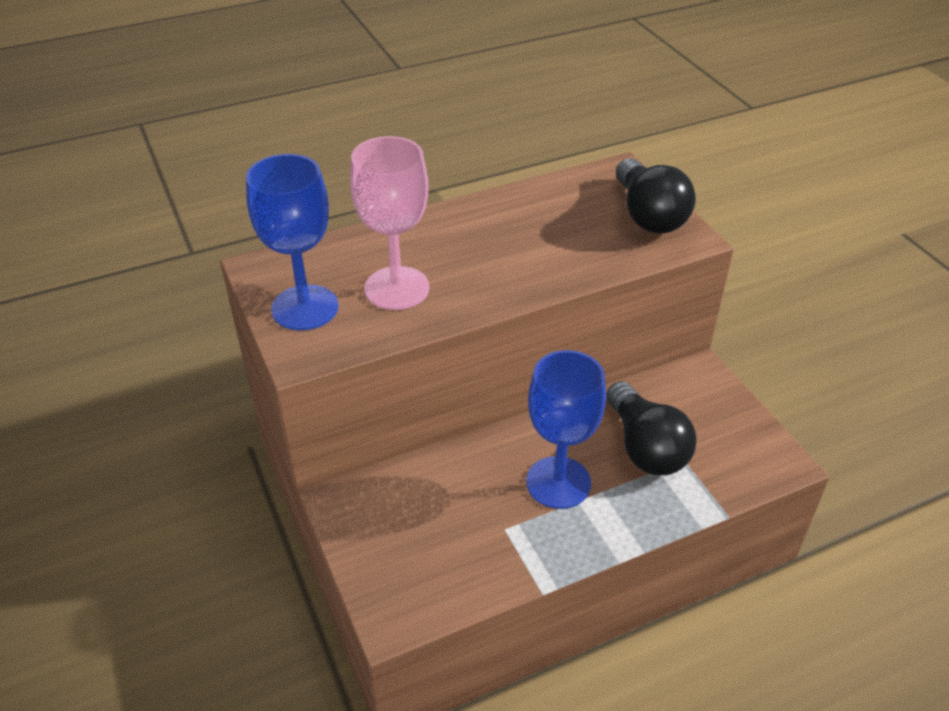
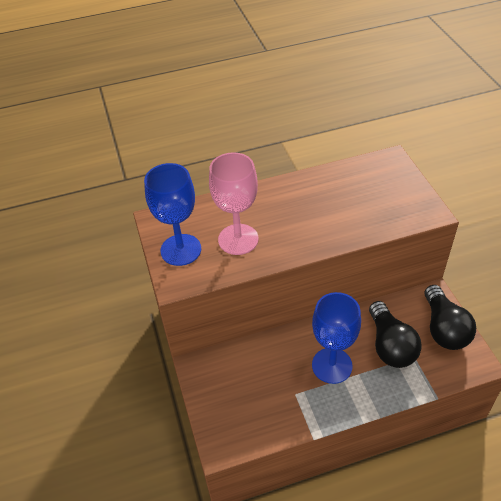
camera: 10 degrees right, 5 degrees up
black light bulb [616,158,696,234] -> black light bulb moved to [424,285,476,350]

